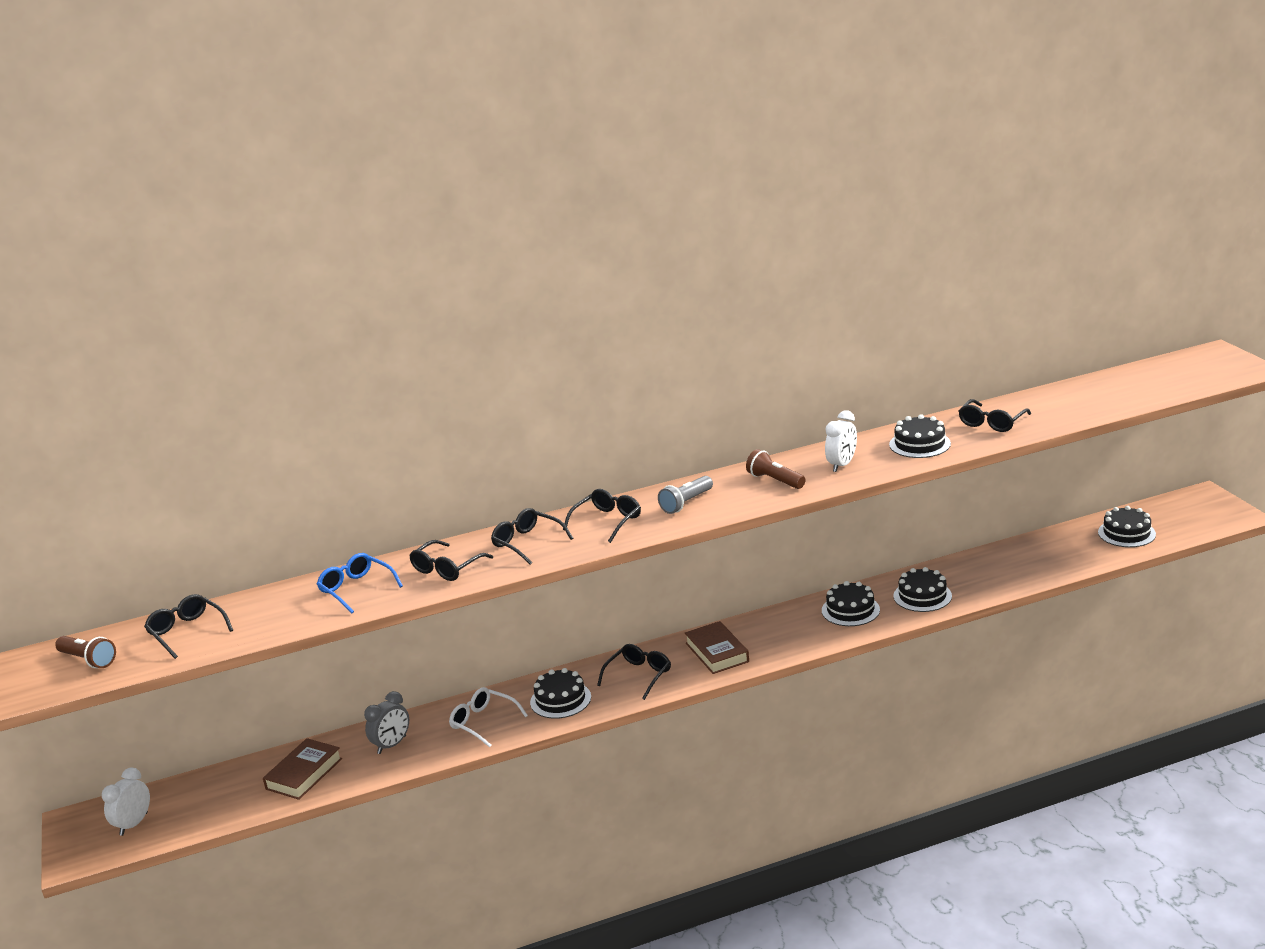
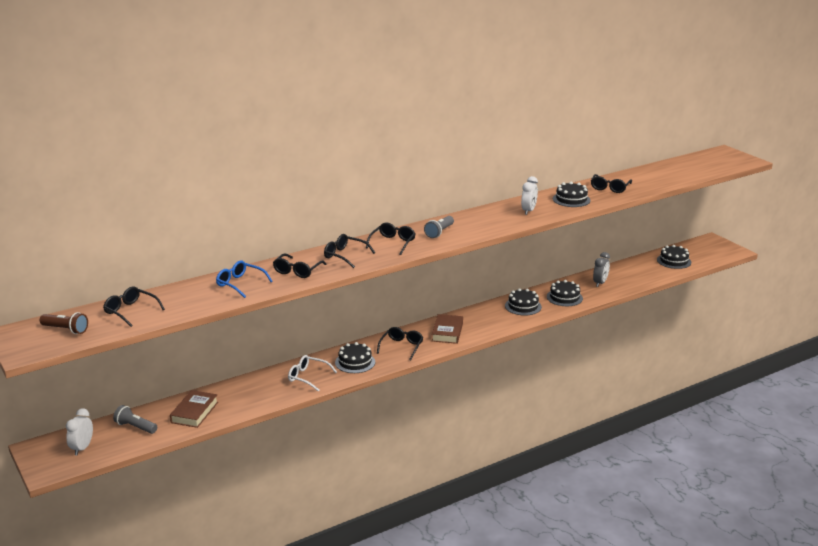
camera: 15 degrees left, 0 degrees up
grey clock [364,691,409,754] -> grey clock moved to [593,252,610,287]
brown book [685,621,749,674] -> brown book turned 45 degrees clockwise [432,314,463,344]
brown flashlight [746,449,806,489] -> none
none -> grey flashlight [113,405,157,434]

